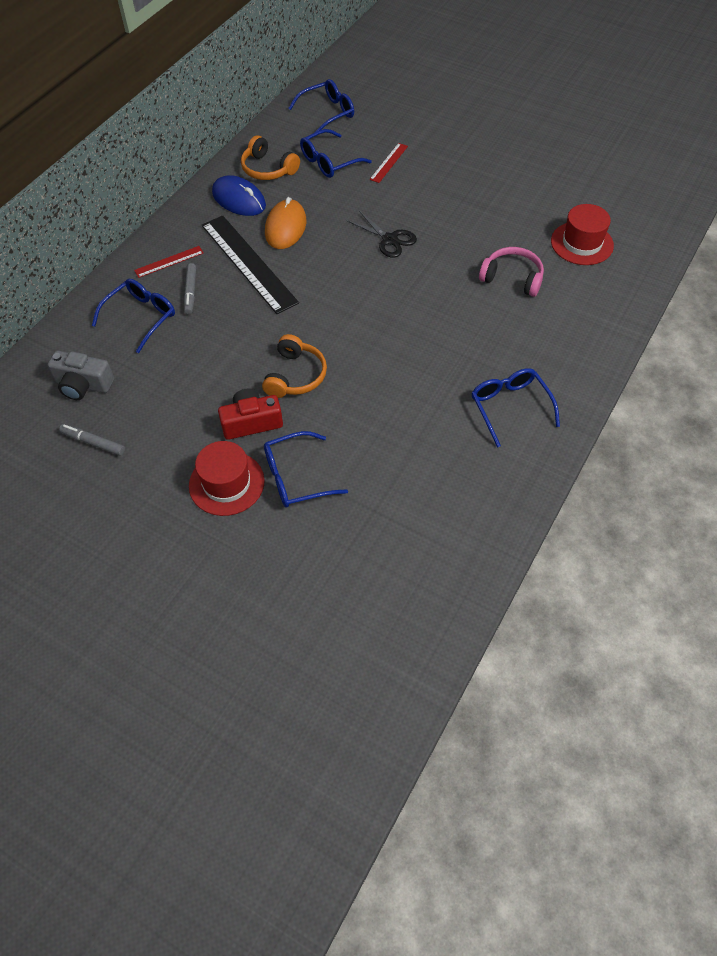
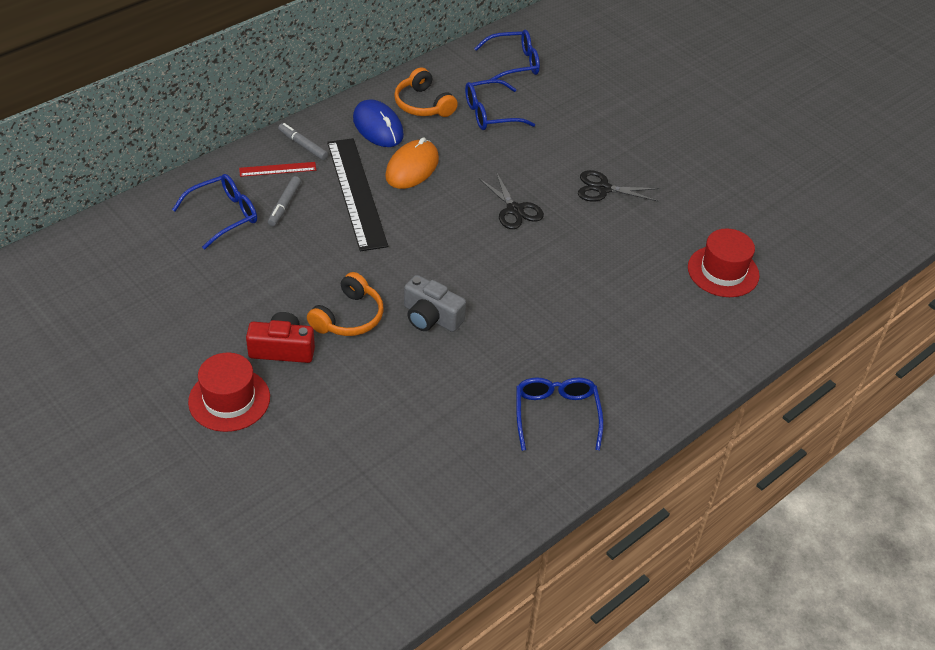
camera: 15 degrees right, 10 degrees down
grey camera [48,351,114,400] -> grey camera moved to [404,275,466,332]
grey marker [59,424,125,456] -> grey marker moved to [278,123,328,160]
blue glasses [264,431,348,507] -> none
red ruler [369,143,408,183] -> none
pink headphones [479,247,544,297] -> none
none -> black scissors [578,170,659,202]

